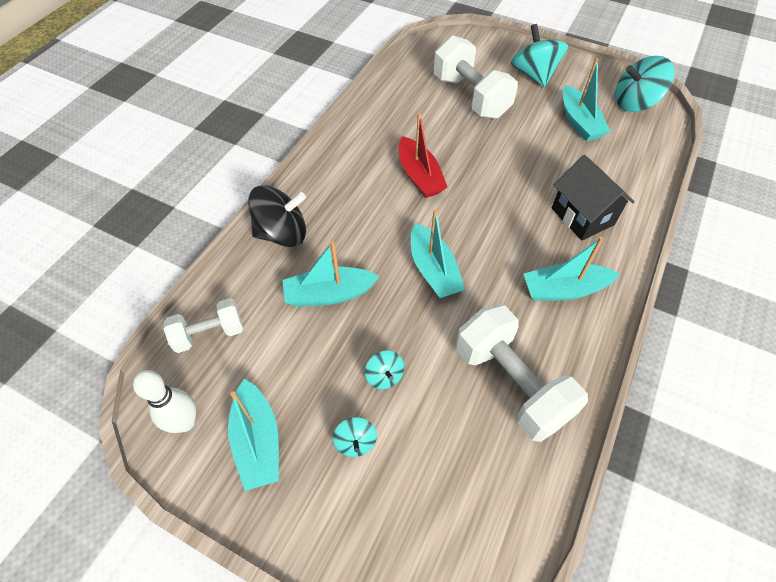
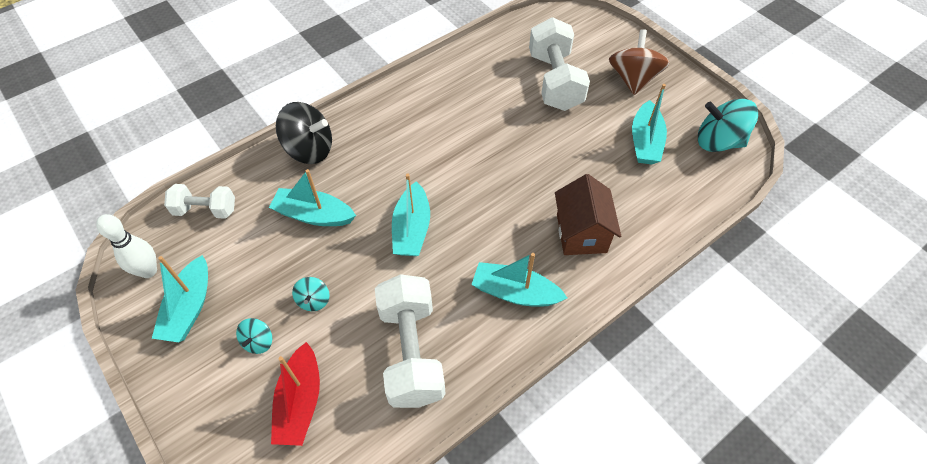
camera: 25 degrees right, 0 degrees up
red boat [399,112,447,198] -> red boat moved to [271,342,320,446]
turquoise spinning top [511,24,568,87] -> brown spinning top [609,29,670,95]
black house [552,155,635,241] -> brown house [555,174,621,255]

